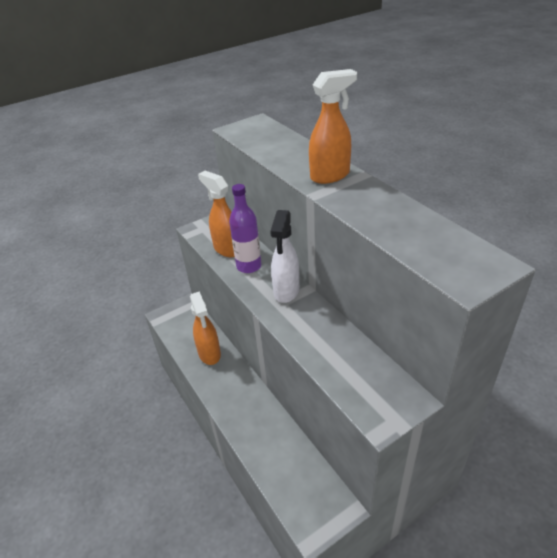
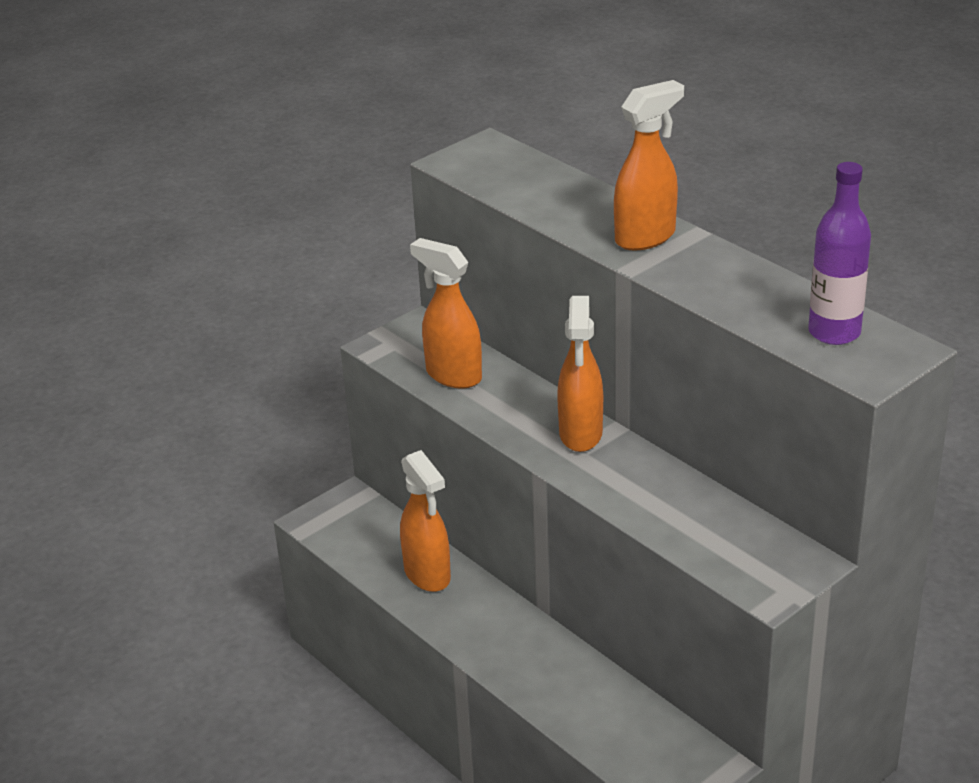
camera: 10 degrees left, 5 degrees down
purple bottle [229,184,261,273] -> purple bottle moved to [808,162,871,345]
white spray bottle [270,210,300,303] -> orange spray bottle [557,296,603,452]

